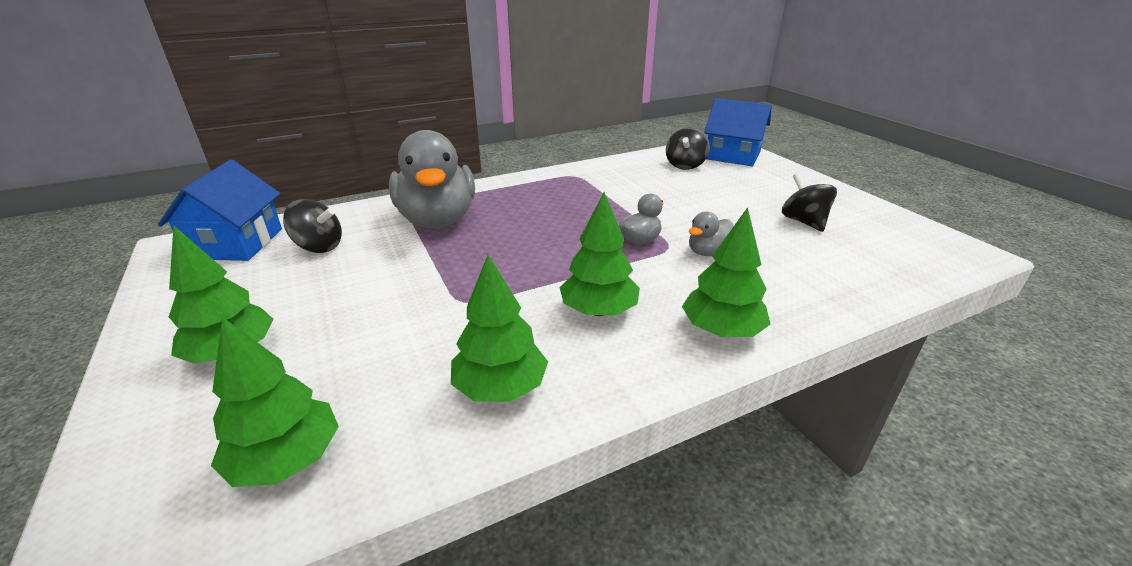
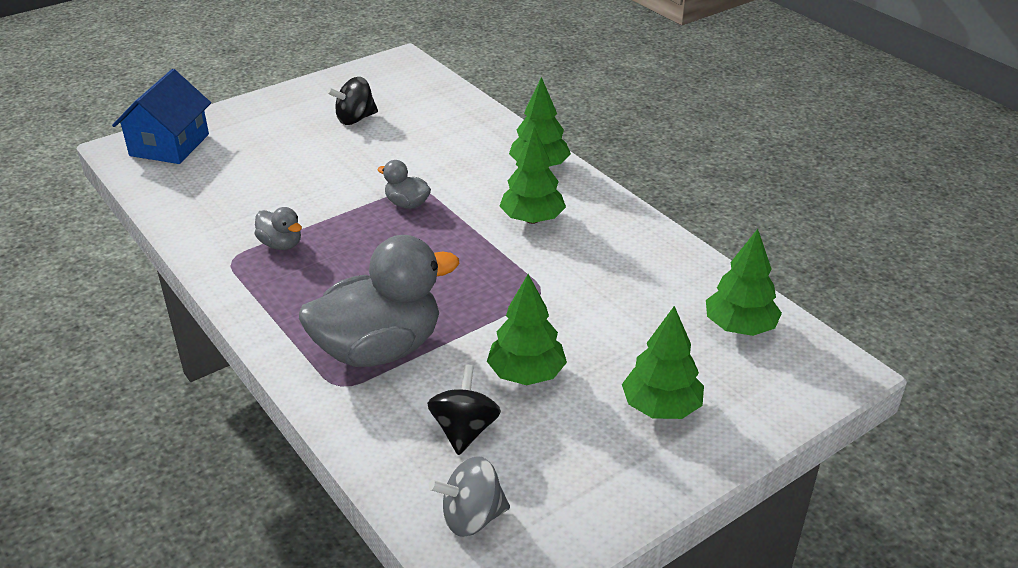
camera: 100 degrees left, 5 degrees up
blue house [158,160,282,261] -> grey spinning top [429,456,510,537]
green tree [451,255,548,402] -> green tree moved to [487,274,567,385]
black spinning top [666,128,710,170] -> none
grey duck [689,211,733,256] -> grey duck moved to [254,207,302,250]

